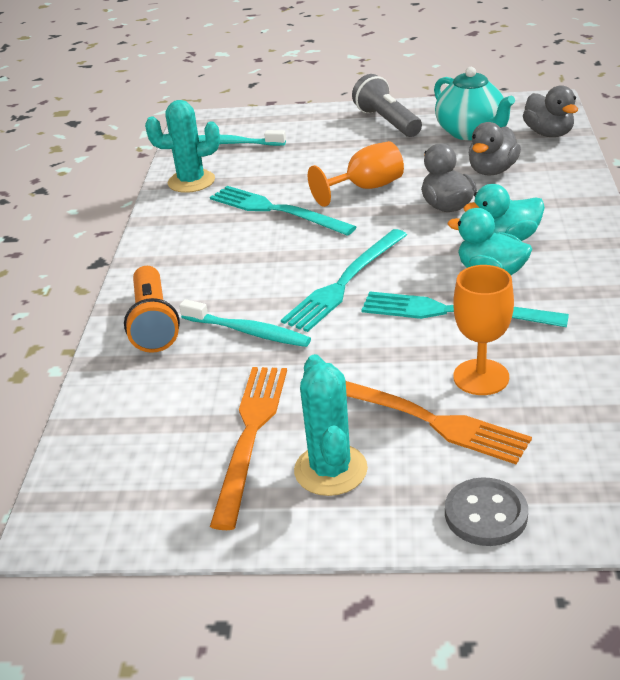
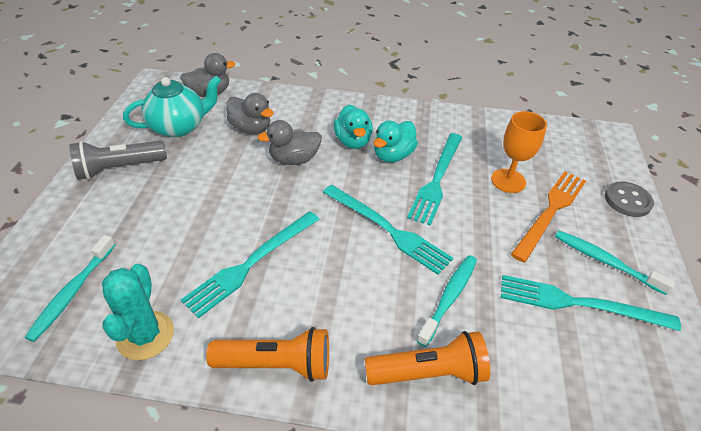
camera: 90 degrees left, 10 degrees up
orange fork [210,367,287,530] -> turquoise fork [501,275,681,331]
turquoise cactus [294,354,368,496] -> turquoise toothbrush [555,230,675,295]
orange goblet [308,141,404,207] -> none
none -> orange flashlight [206,327,329,382]

